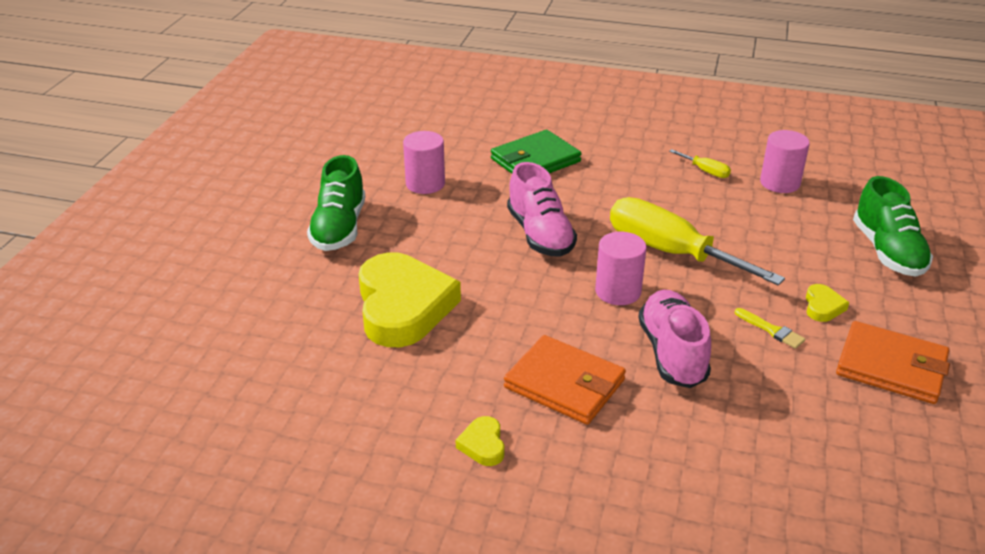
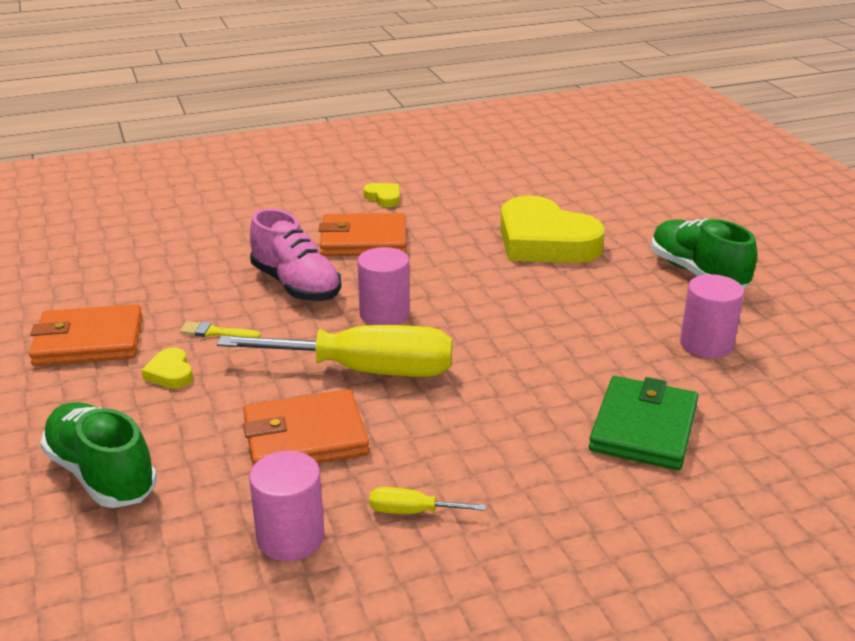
camera: 145 degrees right, 5 degrees down
pink shoe [507,162,577,257] -> none
none -> orange wallet [243,389,369,466]

